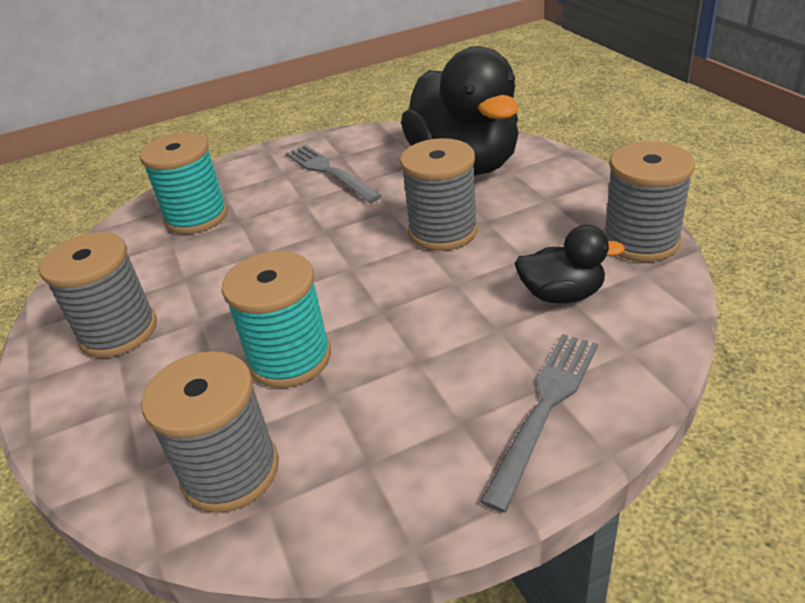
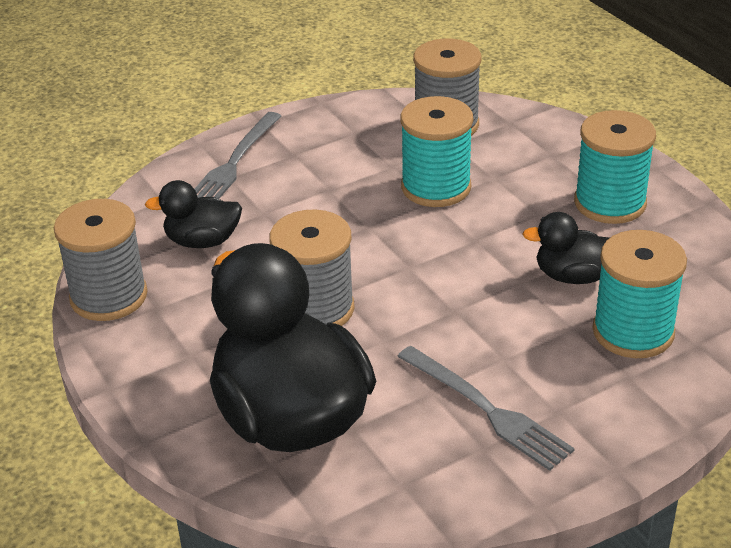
camera: 170 degrees right, 0 degrees up
grey spool [39,232,157,358] -> turquoise spool [574,110,656,224]
none -> black duck [523,212,609,284]

